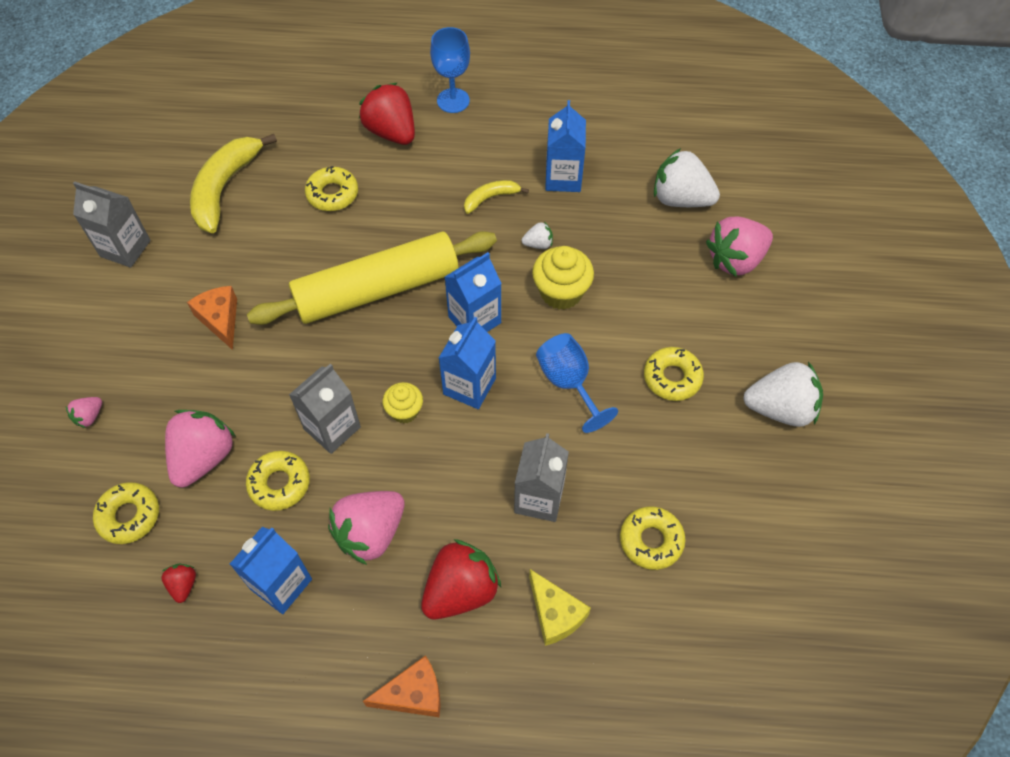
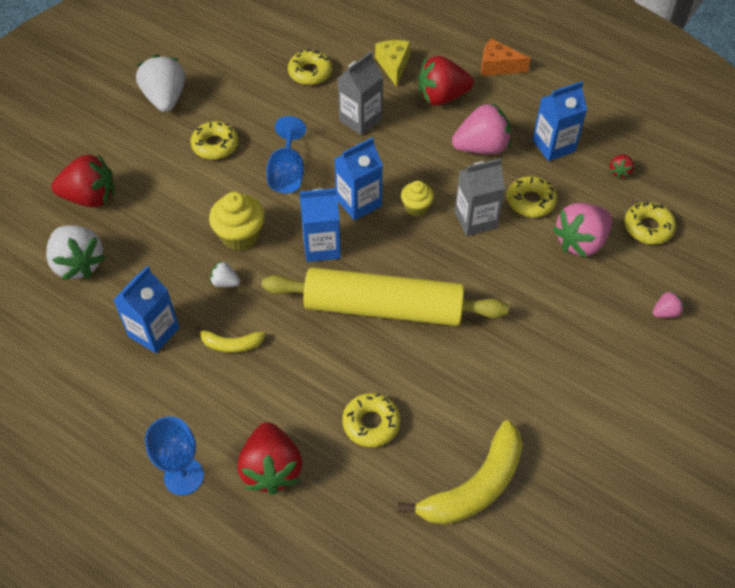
camera: 150 degrees left, 5 degrees down
grey carton [73,181,151,268] -> none
orange cheese [187,286,237,350] -> none
pink strawberry [706,217,773,276] -> red strawberry [51,154,114,207]
white strawberry [743,362,823,427] -> white strawberry turned 45 degrees clockwise [136,55,185,112]

